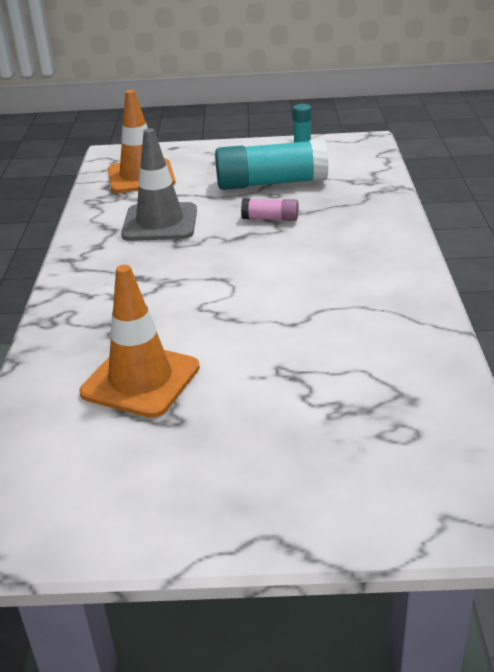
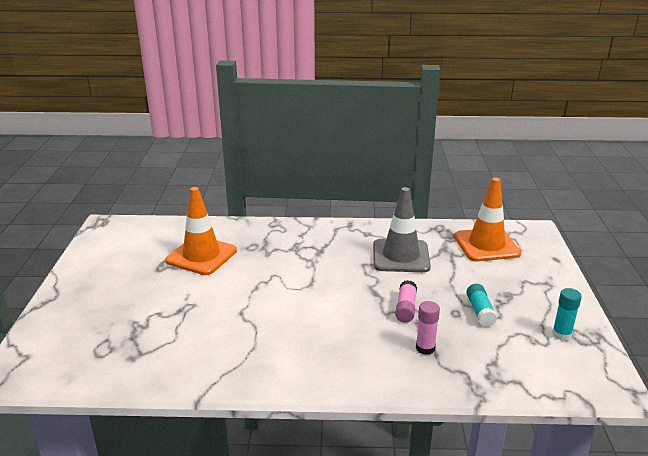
camera: 90 degrees right, 5 degrees down
turquoise glue stick [215,139,329,190] -> turquoise glue stick [466,283,497,327], size x0.47
none -> pink glue stick [416,301,440,355]

